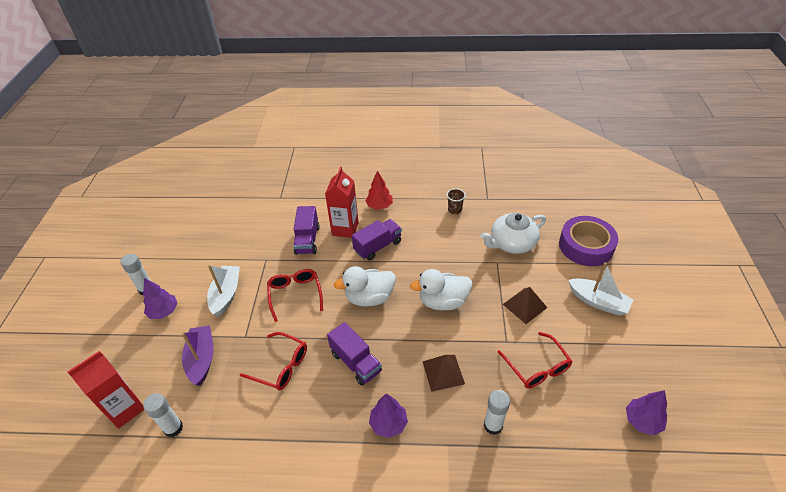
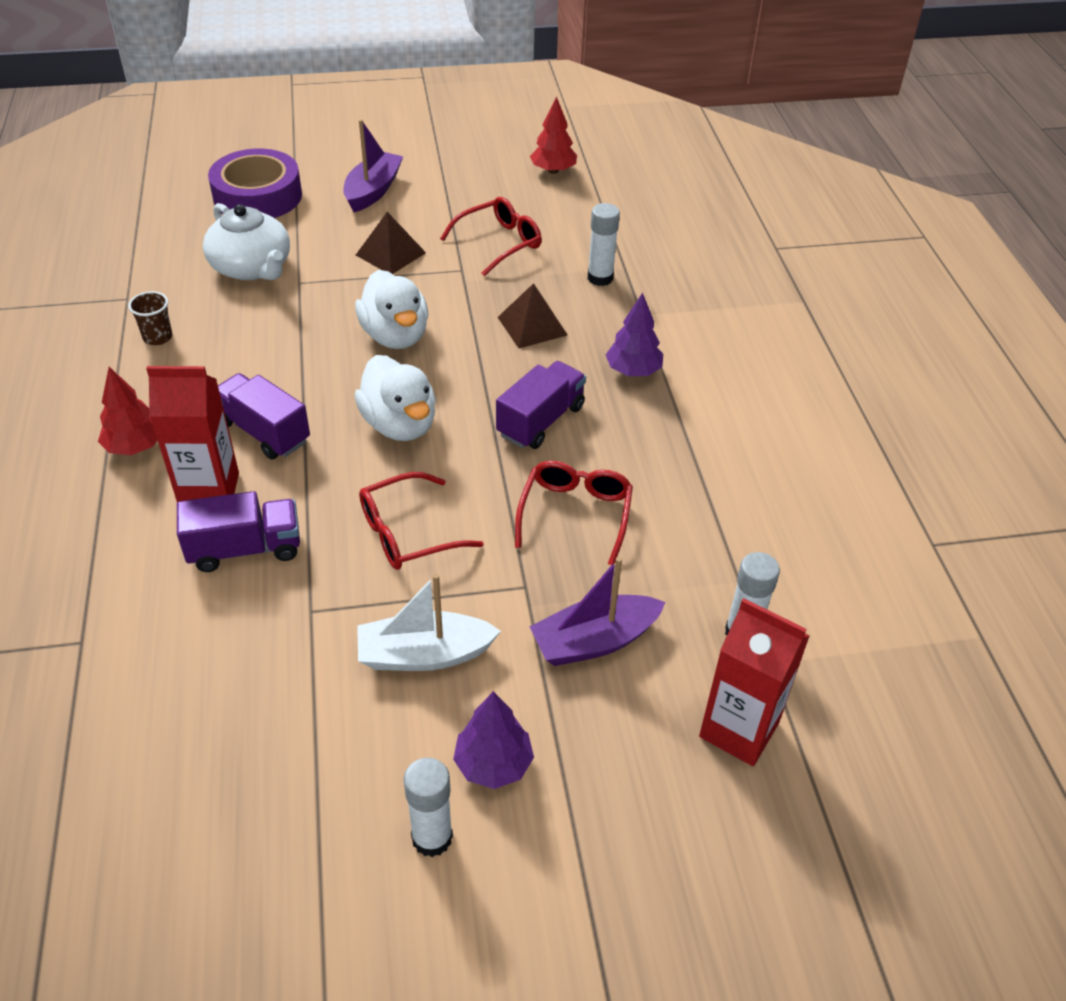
camera: 105 degrees left, 0 degrees up
white boat [568,262,633,316] -> purple boat [343,119,403,212]
purple tree [626,390,667,435] -> red tree [530,96,577,174]

